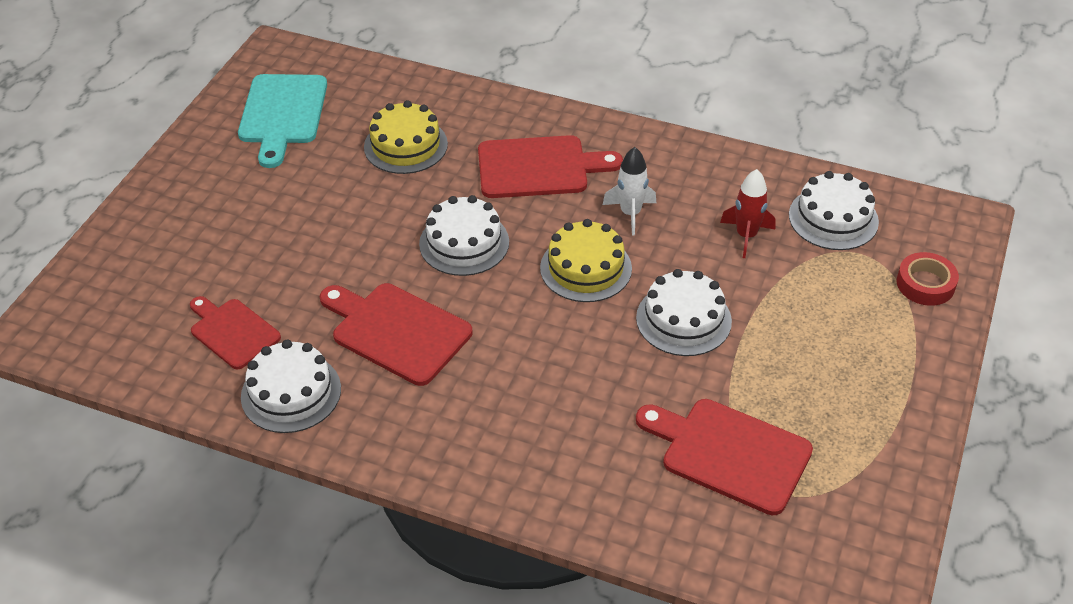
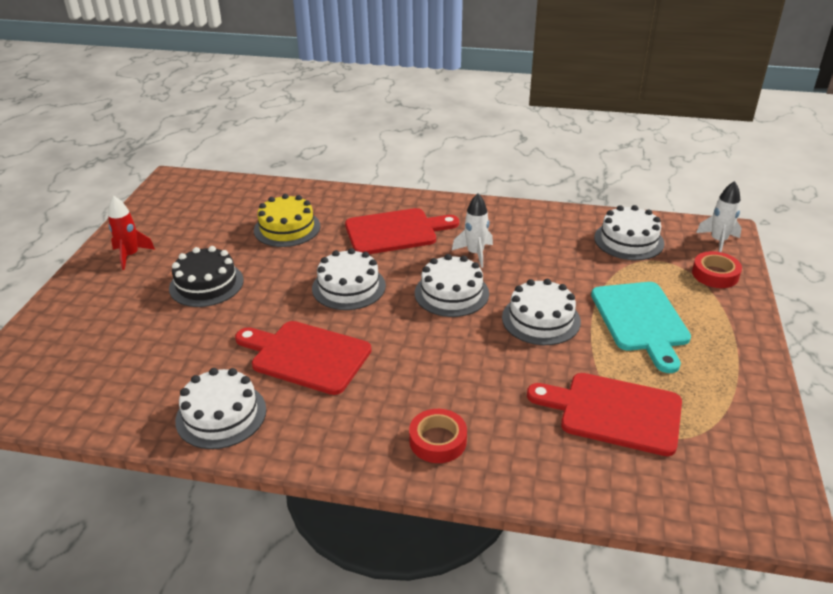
camera: 10 degrees left, 10 degrees down
red cutting board [190,296,281,369] -> none
turquoise cutting board [238,74,327,168] -> turquoise cutting board moved to [591,282,691,373]
yellow cake [540,219,632,302] -> white cake [415,254,489,317]
red rocket [720,169,775,258] -> red rocket moved to [108,196,155,270]
none -> black cake [169,246,244,307]
none -> red tape [409,409,467,463]
none -> white rocket [696,181,741,252]

